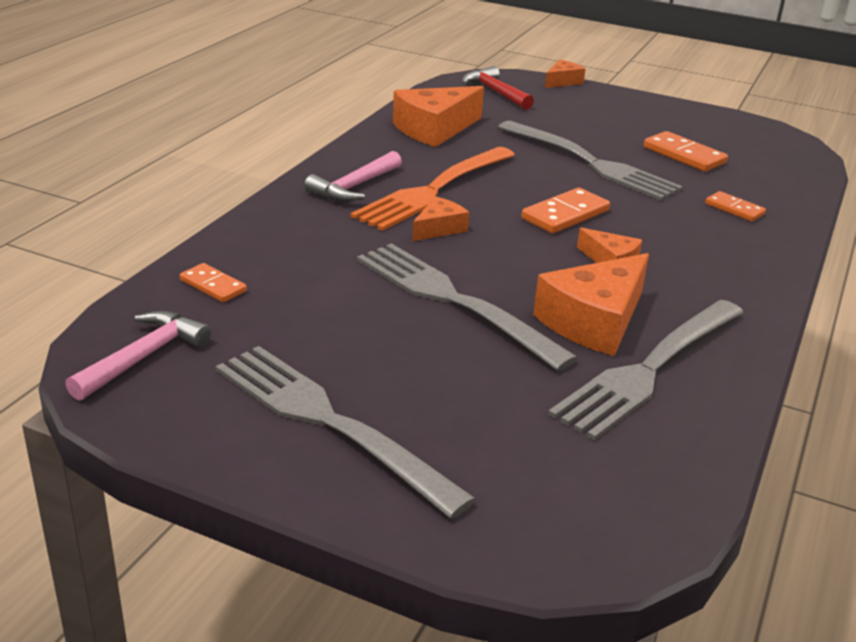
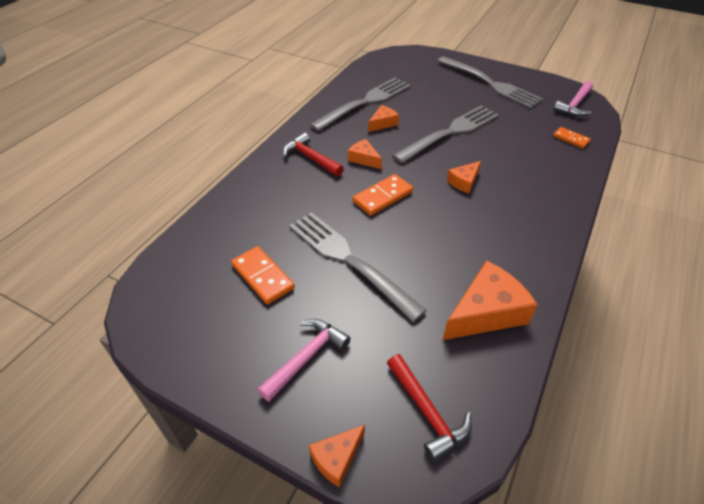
camera: 175 degrees left, 15 degrees up
pink hammer [305,151,402,202] -> pink hammer moved to [258,319,351,402]
orange fork [350,147,515,231] -> none
grey fork [357,243,578,371] -> grey fork turned 90 degrees counterclockwise [392,105,499,163]
orange cheese [533,253,649,356] -> orange cheese [368,105,399,132], size x0.53
orange domino [705,191,766,222] -> none
none -> red hammer [283,132,344,176]

